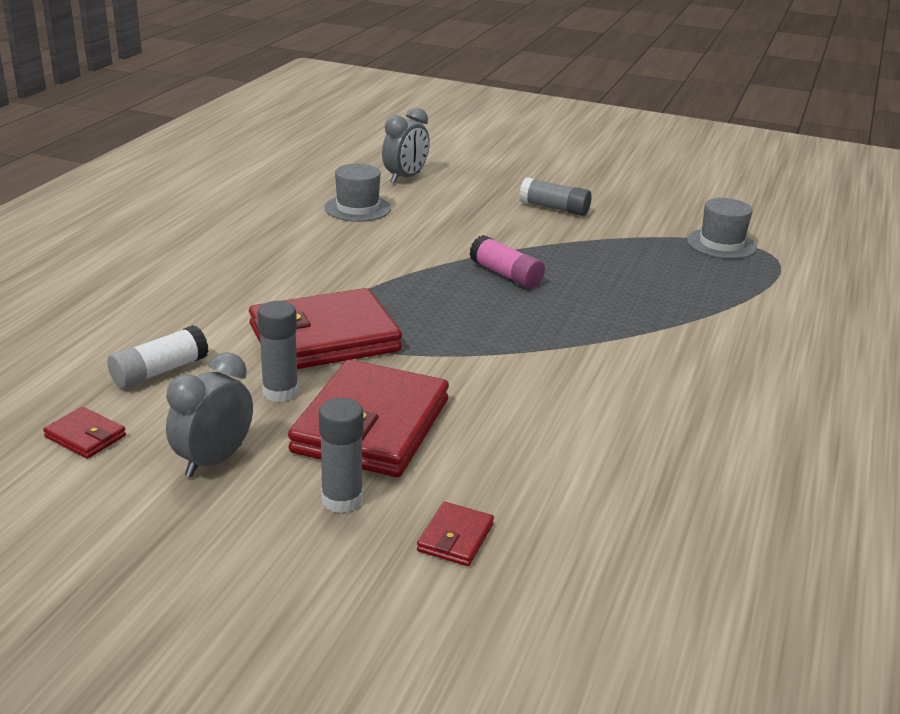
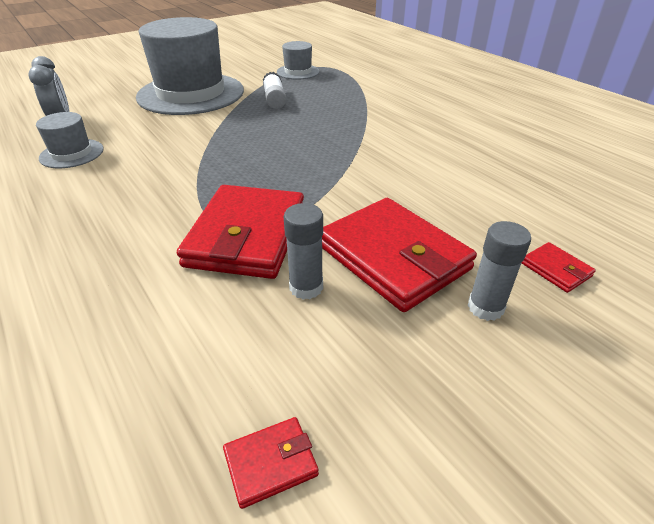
camera: 55 degrees left, 10 degrees up
white glue stick [107,325,209,389] -> white glue stick moved to [263,72,286,109]
grey clock [166,352,253,477] -> none
pink glue stick [470,235,545,288] -> none
grey glue stick [519,177,592,216] -> grey hat [136,17,244,115]

